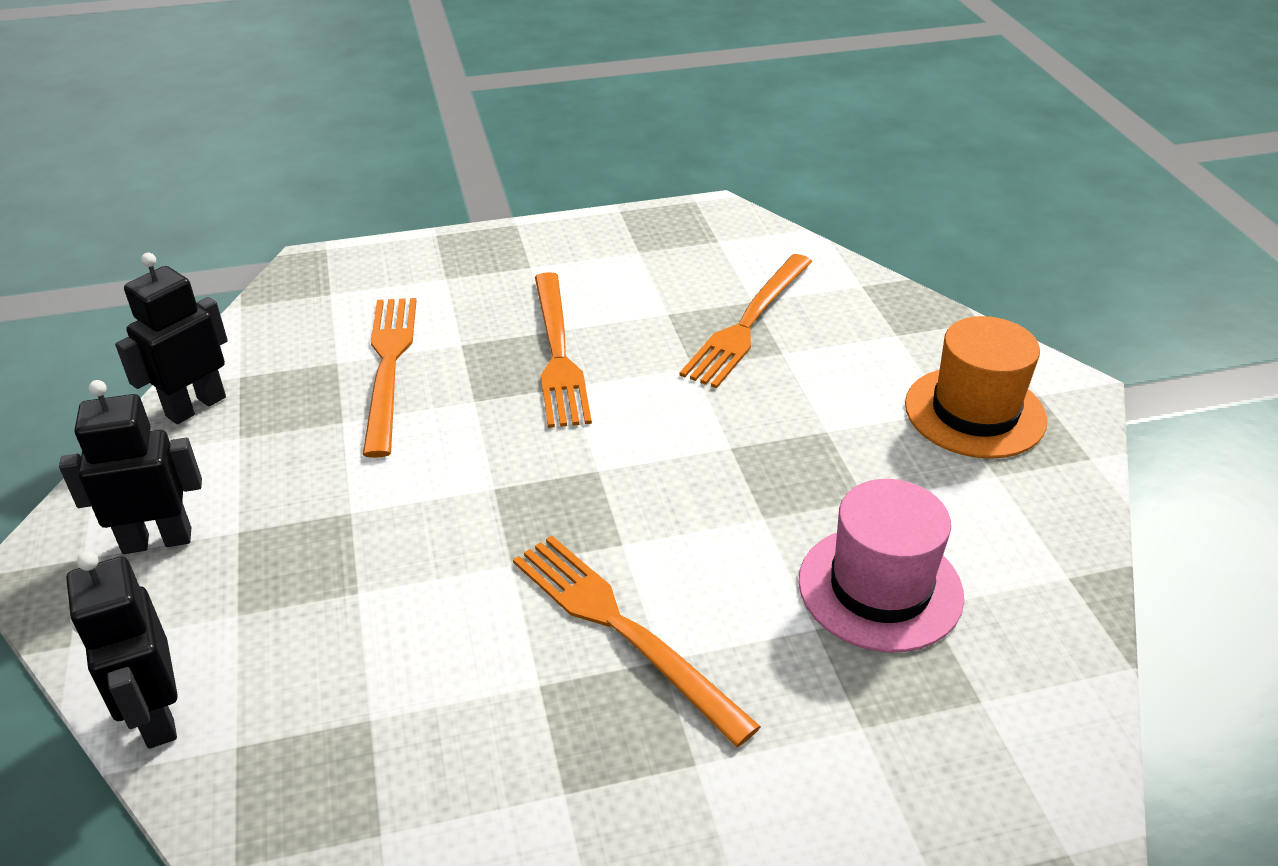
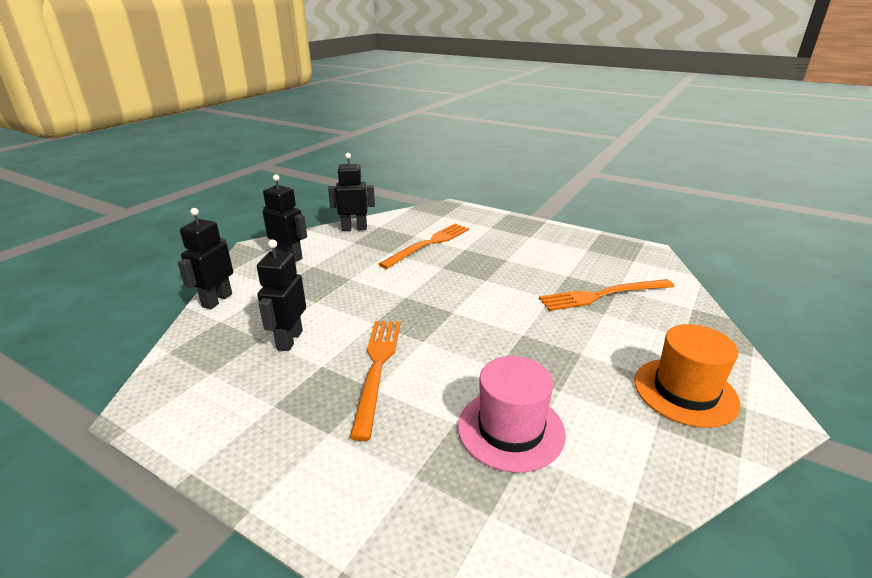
camera: 45 degrees right, 10 degrees down
orange fork [535,272,592,428] -> none
none -> black robot [257,240,306,351]

